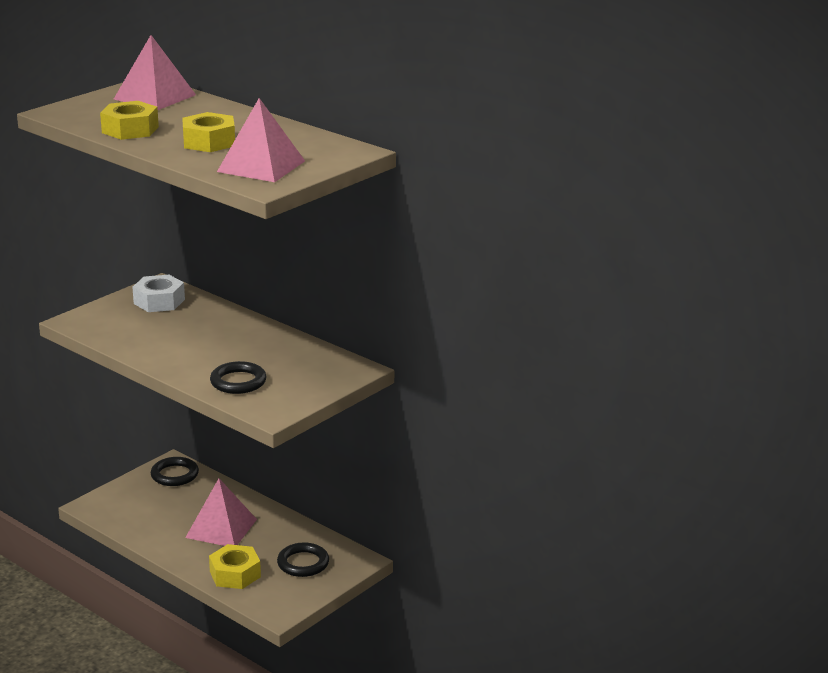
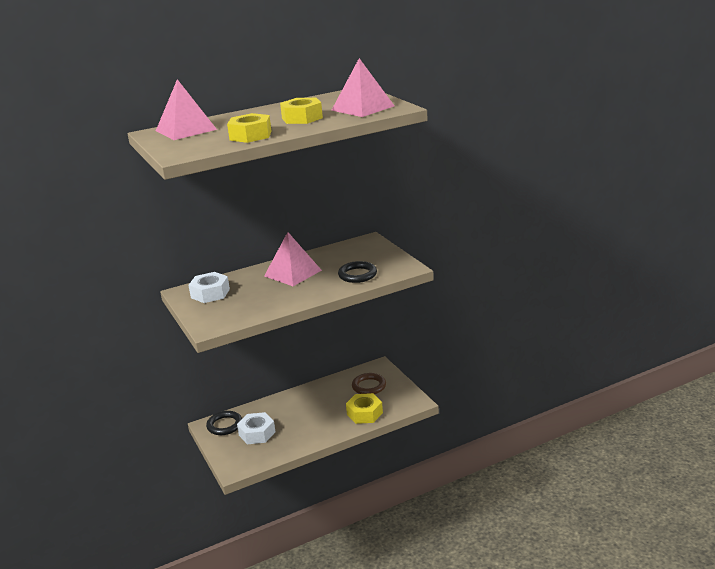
camera: 65 degrees left, 0 degrees up
pink pyramid [185,478,257,546] -> pink pyramid moved to [264,232,322,286]
black ring [277,542,329,577] -> brown ring [352,373,386,394]
none -> white nut [237,412,275,444]

